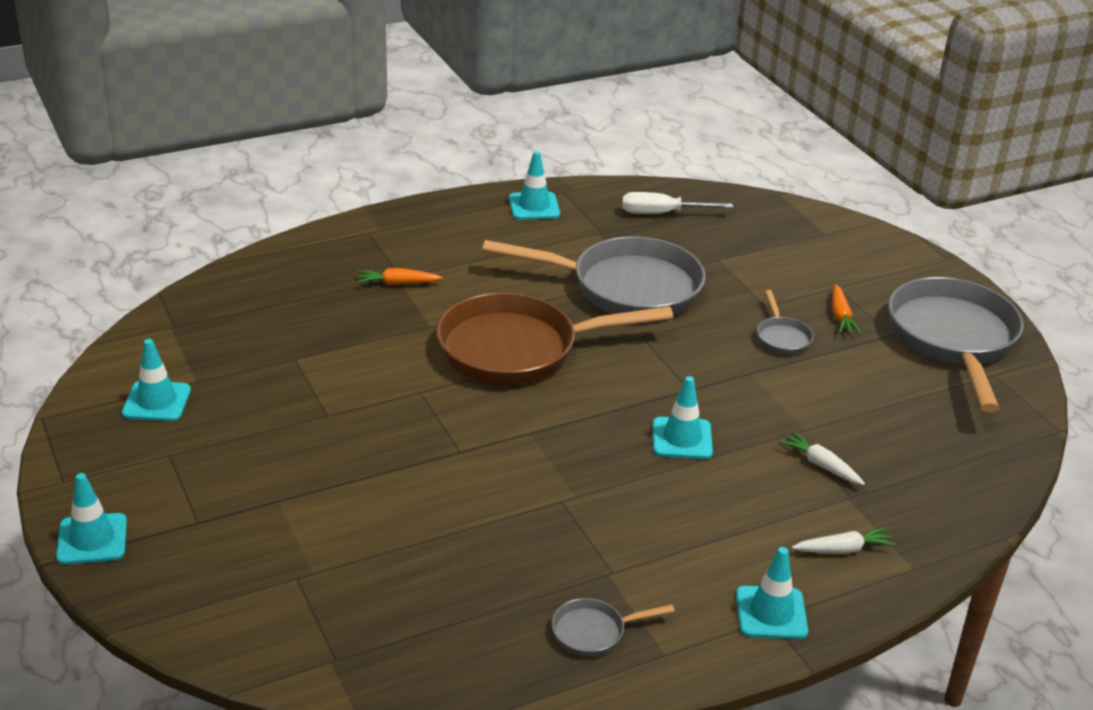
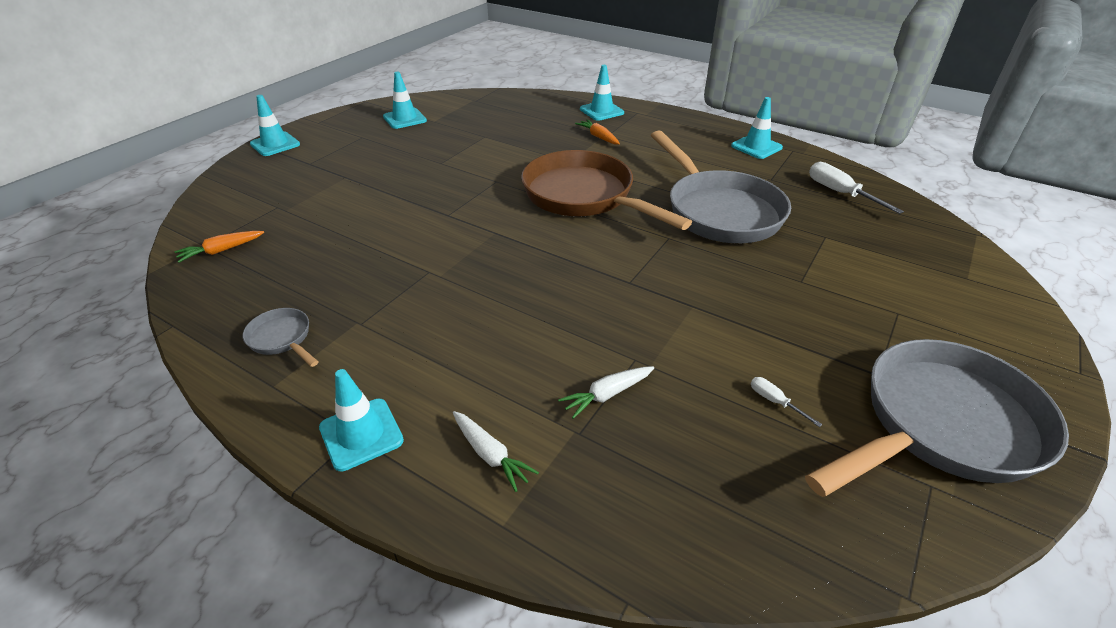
camera: 60 degrees right, 5 degrees up
turquoise traffic cone [653,376,713,459] -> turquoise traffic cone moved to [580,65,624,121]
grey pan [757,290,814,355] -> none
white carrot [778,431,865,485] -> white carrot turned 135 degrees counterclockwise [558,366,654,419]
orange carrot [832,284,861,334] -> orange carrot moved to [175,231,264,263]
none -> white screwdriver [751,377,822,427]

